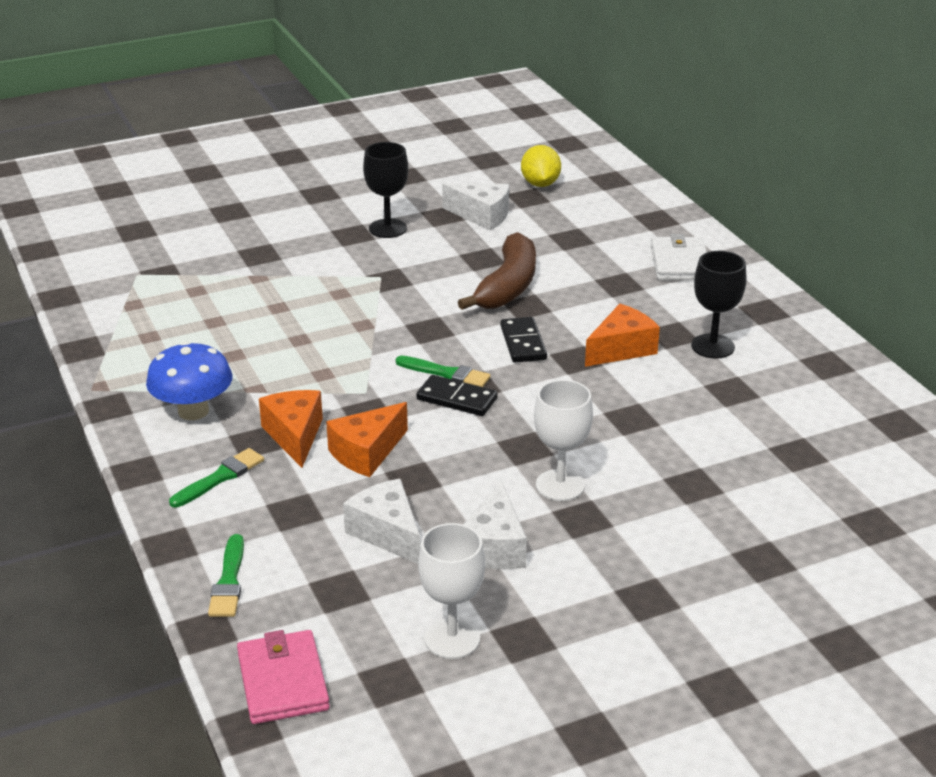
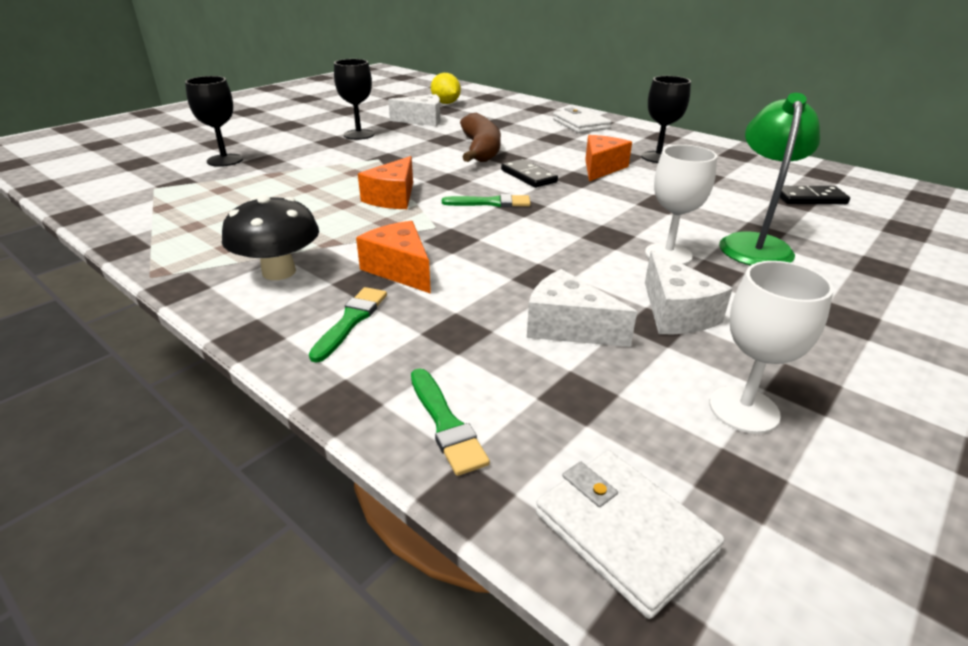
camera: 25 degrees left, 0 degrees up
blue mushroom [146,341,233,420] -> black mushroom [222,195,319,280]
pink wallet [237,630,330,724] -> white wallet [536,450,724,619]
orange cheese [326,402,408,477] -> orange cheese moved to [358,156,413,209]
black domino [416,375,498,416] -> black domino moved to [780,186,850,204]
none -> black goblet [185,76,243,167]
none -> green lamp [719,93,820,266]

